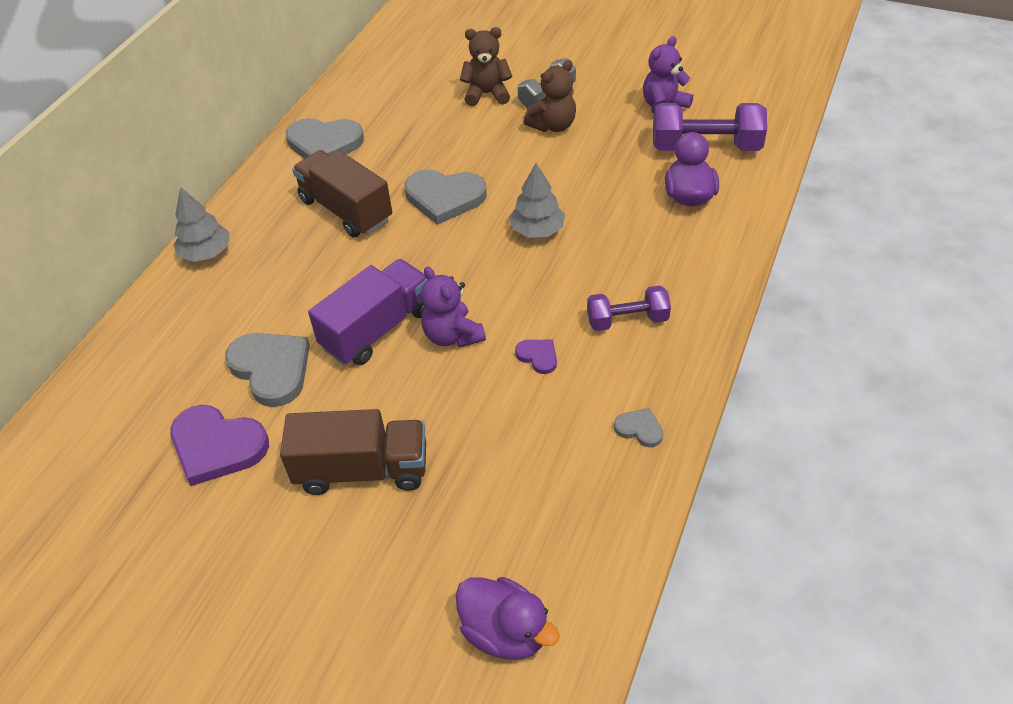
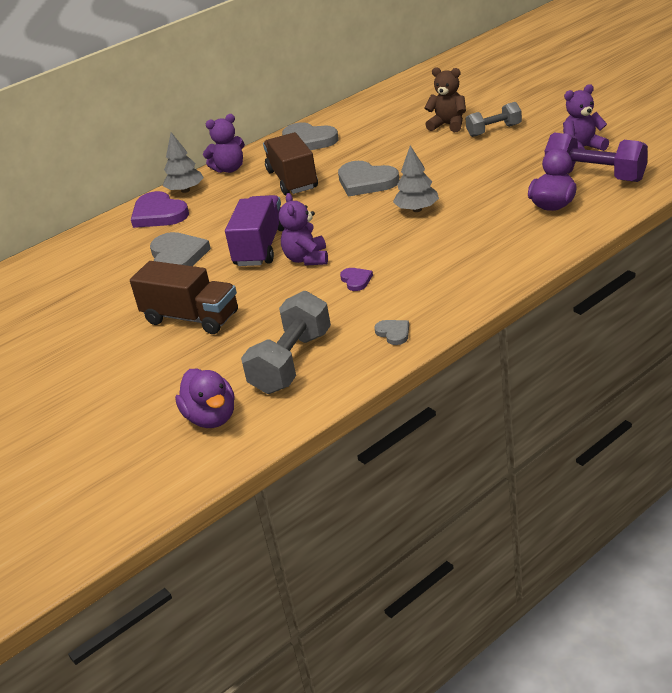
camera: 30 degrees right, 15 degrees down
purple heart [170,405,269,486] -> purple heart moved to [131,191,189,228]
purple truck [308,259,428,365] -> purple truck turned 60 degrees counterclockwise [225,195,285,266]
brown teddy bear [524,60,576,132] -> none
purple dumbbell [587,285,671,331] -> none
none -> purple teddy bear [203,114,245,173]
none -> grey dumbbell [241,291,331,394]

